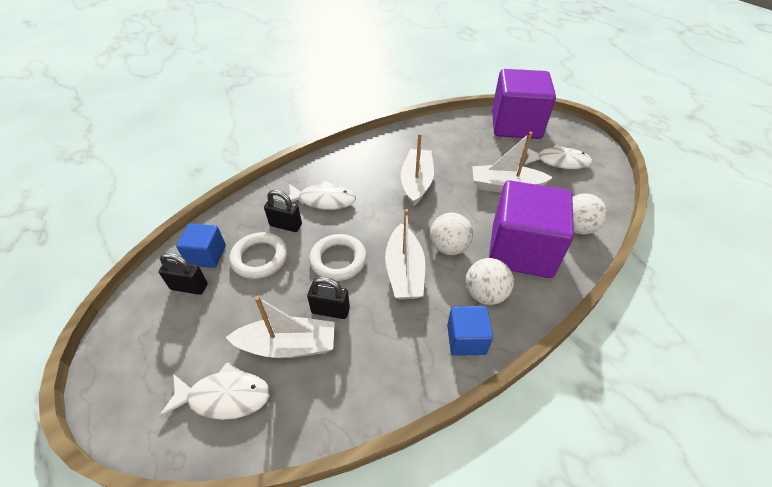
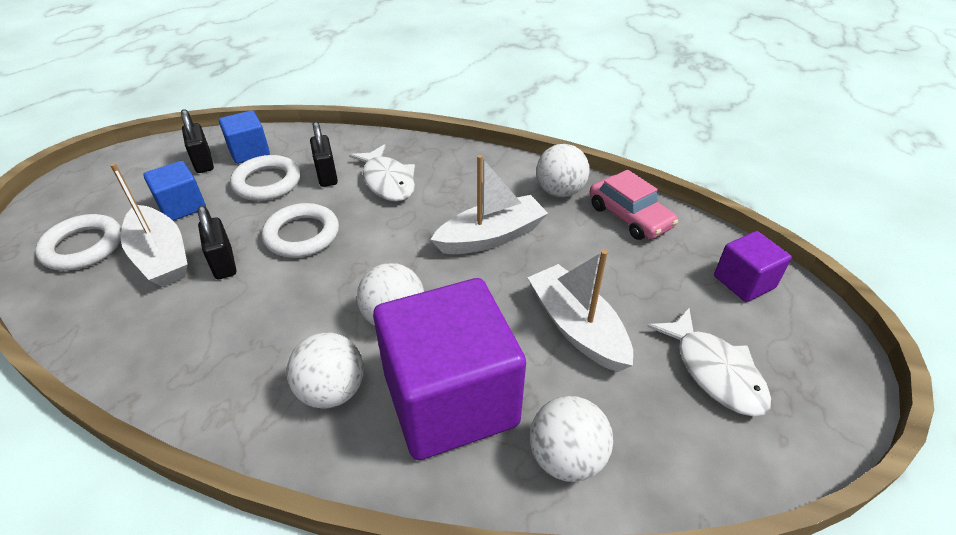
camera: 55 degrees right, 5 degrees down
white fish [159,362,270,420] -> white ring [35,214,122,271]
white boat [385,209,425,300] -> none
blue cube [447,306,493,356] -> blue cube moved to [143,161,206,221]
purple cube [492,69,556,139] -> purple cube [714,231,792,302], size x0.49
none -> white ball [536,144,590,197]
none -> pink car [589,170,678,240]

